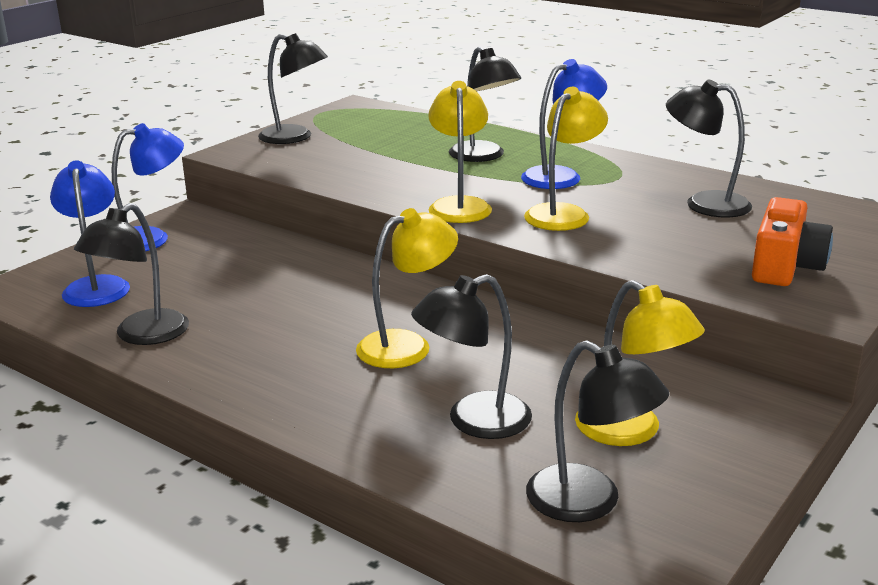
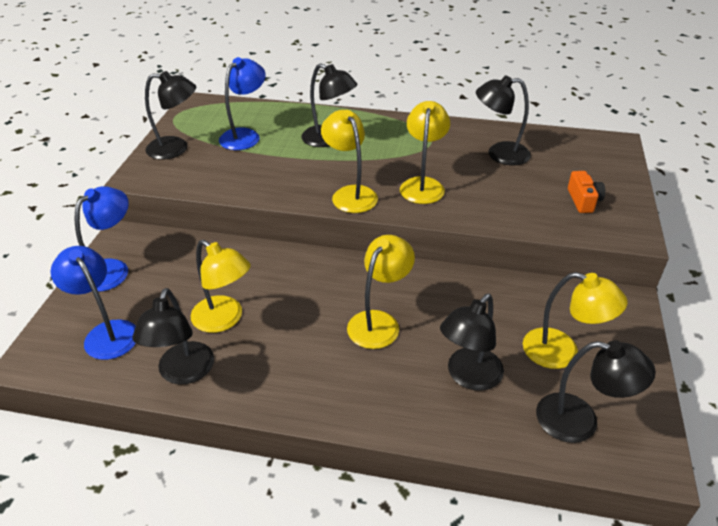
camera: 25 degrees left, 15 degrees up
blue lamp [521,59,607,189] -> blue lamp moved to [219,57,266,150]
orange camera [752,197,833,286] -> orange camera [568,171,605,213], size x0.65
none -> yellow lamp [191,240,251,333]

